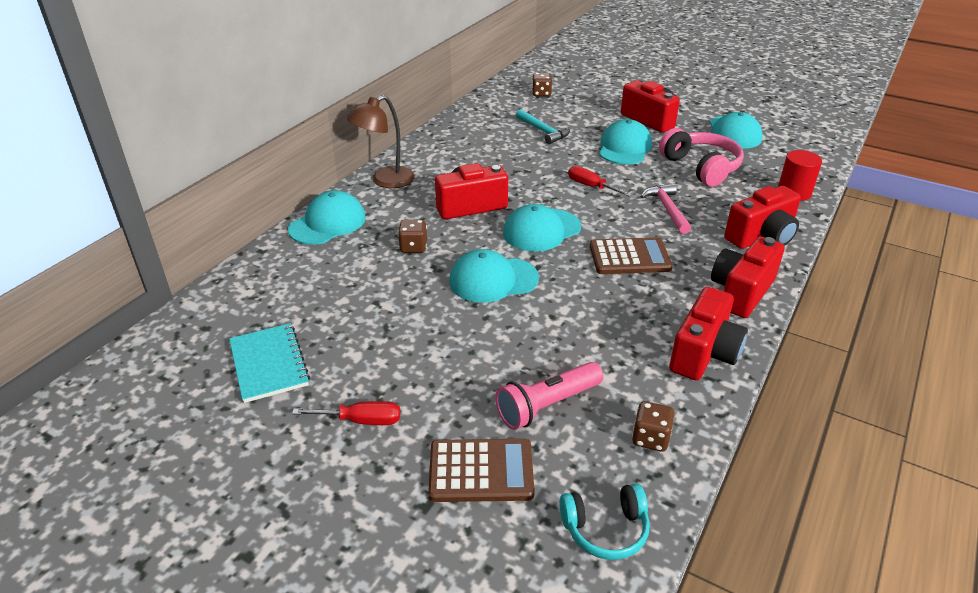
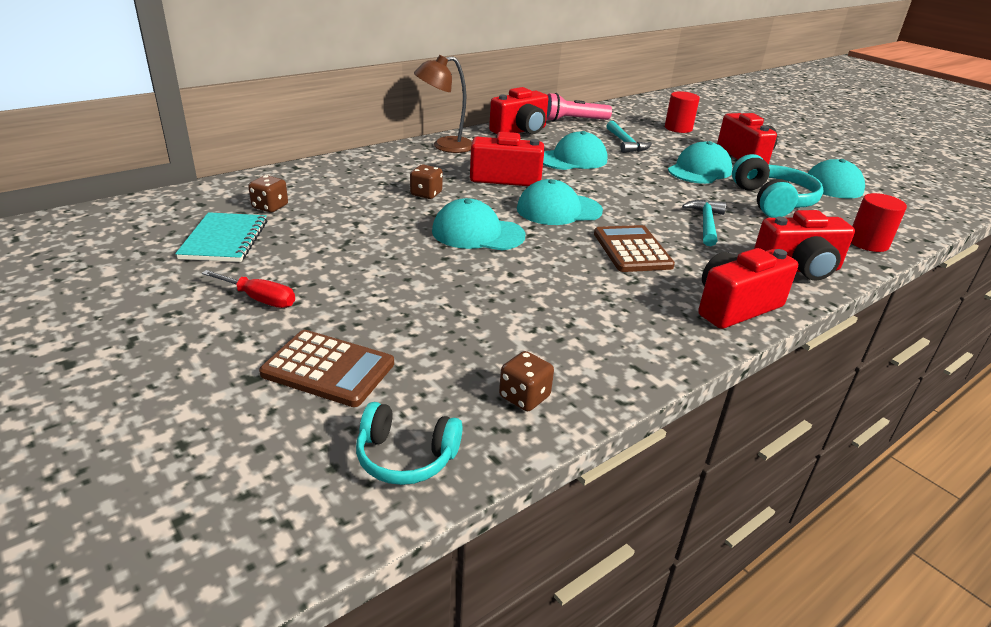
camera: 20 degrees right, 5 degrees down
turquoise cap [288,190,366,245] -> turquoise cap moved to [543,131,607,170]
pink flashlight [495,362,604,430] -> pink flashlight moved to [546,93,612,121]
brown dice [532,73,552,97] -> brown dice moved to [248,175,288,212]
red screwdriver [568,166,632,197] -> none
brown calculator [590,237,673,274] -> brown calculator turned 120 degrees counterclockwise [594,225,675,272]
pink hammer [640,183,691,234] -> turquoise hammer [682,200,726,246]
pink headphones [659,128,744,187] -> turquoise headphones [732,154,824,218]
red camera [669,287,748,381] -> red camera moved to [489,87,549,134]
none -> red cylinder [665,91,700,133]

